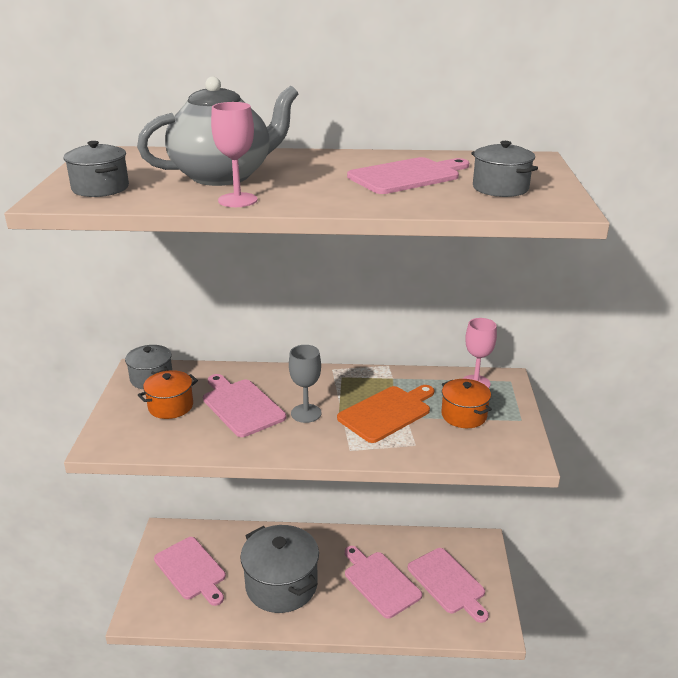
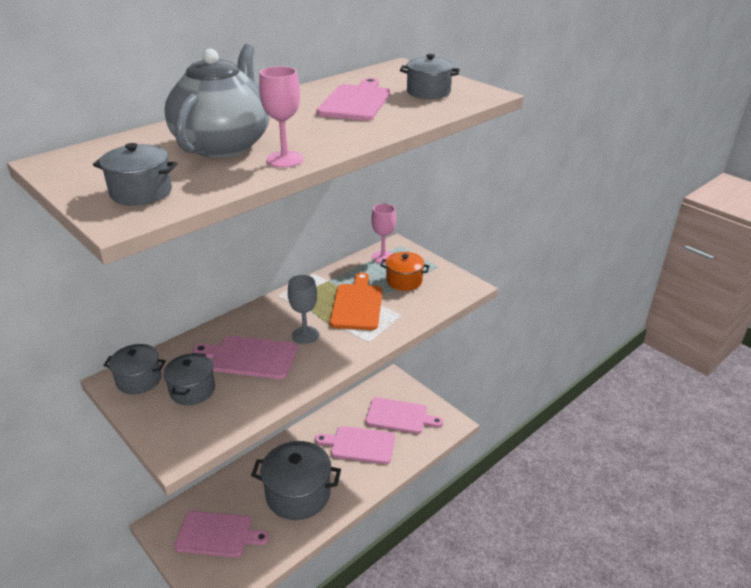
camera: 45 degrees left, 5 degrees up
orange pot [138,370,198,419] -> grey pot [163,353,215,405]

